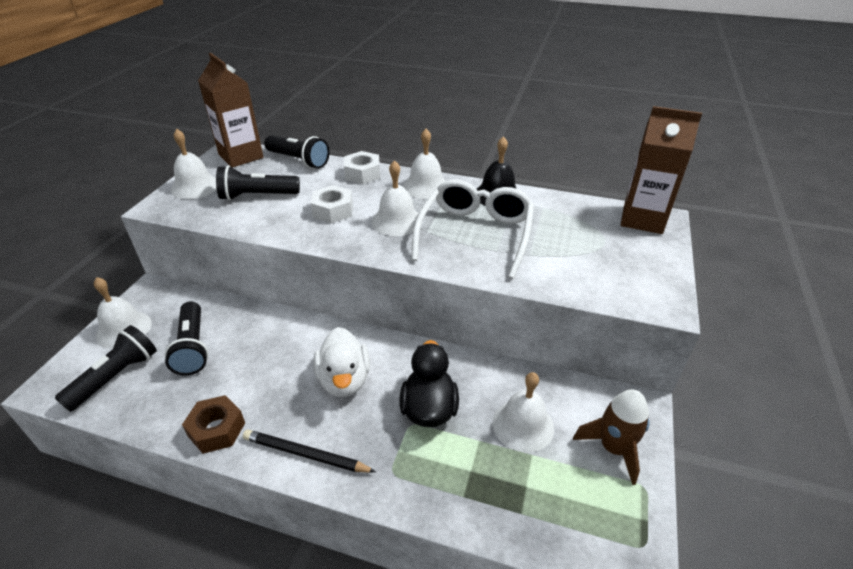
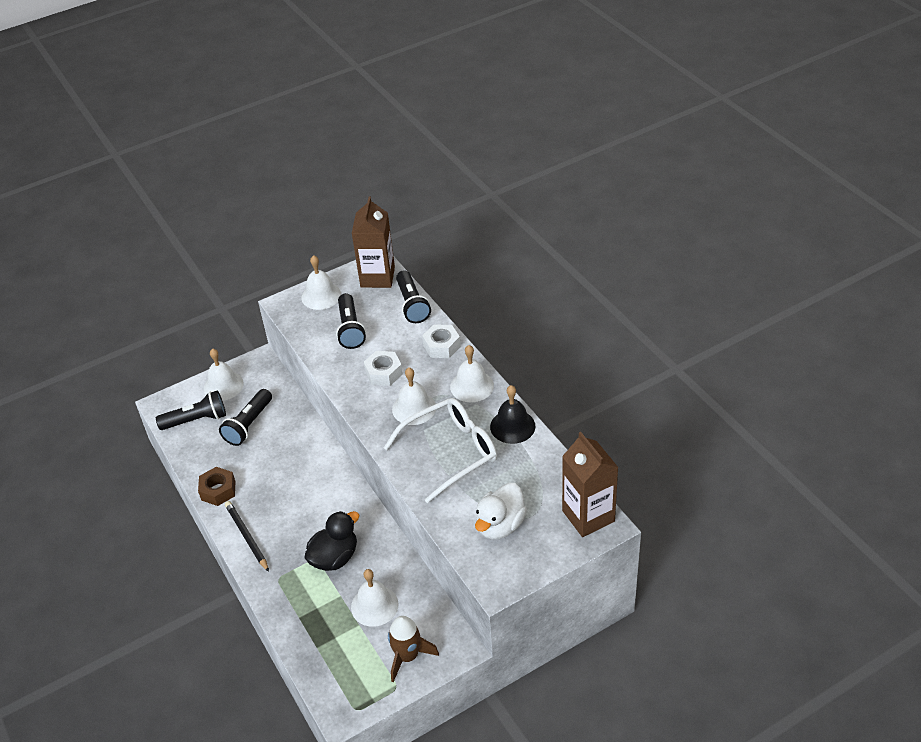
camera: 45 degrees right, 5 degrees up
black flashlight [216,165,300,201] -> black flashlight turned 135 degrees counterclockwise [336,293,366,349]
white duck [314,327,370,397] -> white duck moved to [475,483,527,540]

